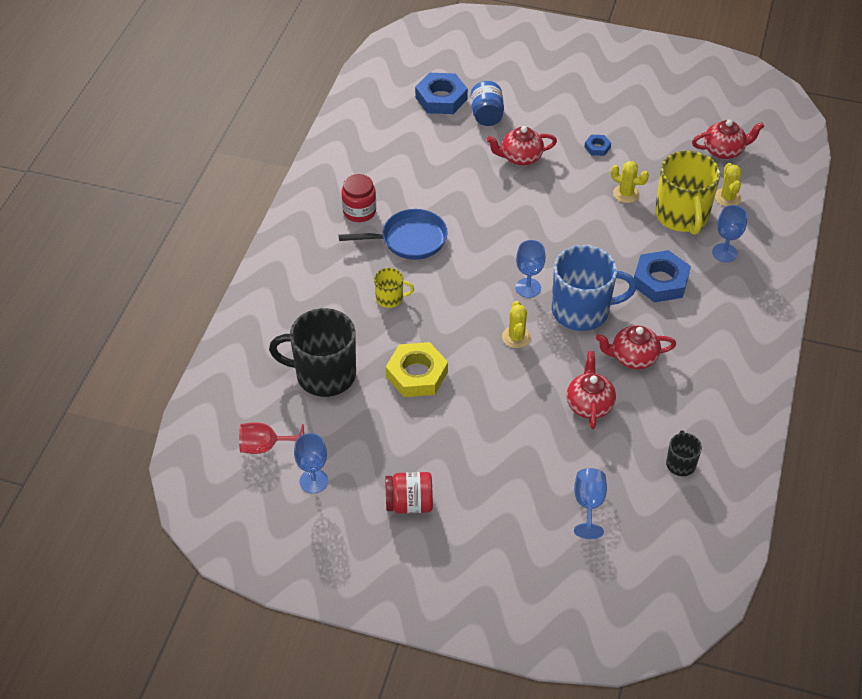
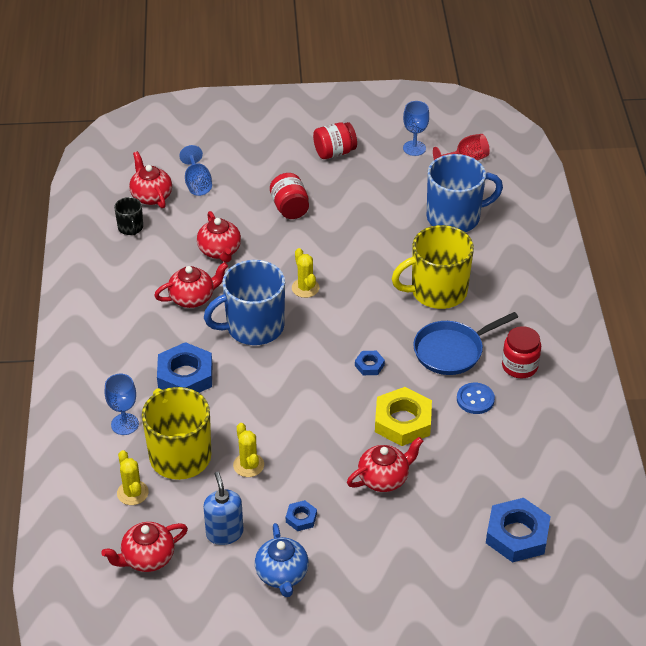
camera: 160 degrees right, 5 degrees down
black mug [269,308,356,397] -> blue mug [427,154,503,232]
yellow mug [374,268,414,308] -> yellow mug [392,225,474,309], size x2.10
yellow nut [386,342,448,397] -> yellow nut moved to [375,387,432,446]
blue jar [471,81,504,126] -> none
blue goblet [516,240,546,298] -> none
yellow cactus [611,161,649,203] -> yellow cactus turned 60 degrees clockwise [233,423,264,477]
none -> red teapot [129,151,172,208]
none -> blue soap dispenser [203,471,244,545]
none -> blue teapot [255,523,309,597]
none -> red jar [270,173,309,219]
none -> blue nut [355,351,385,375]
none -> blue button [457,383,495,414]

